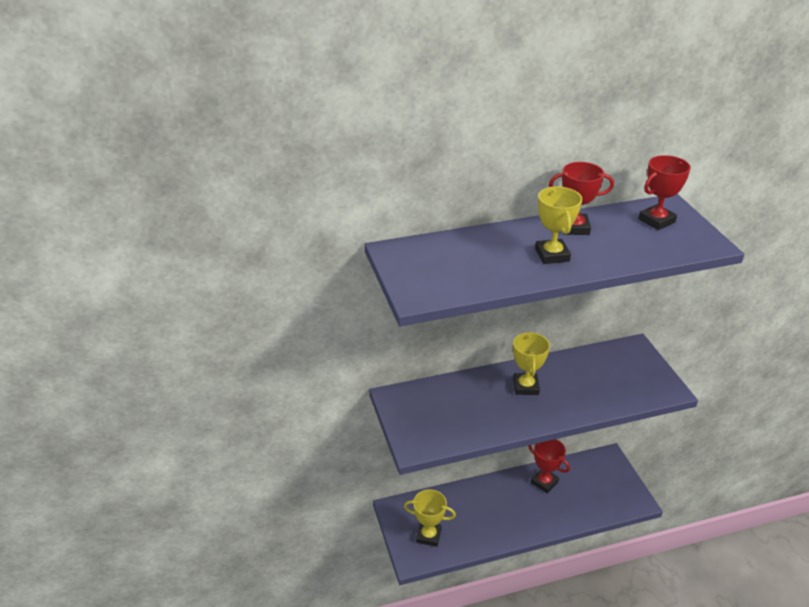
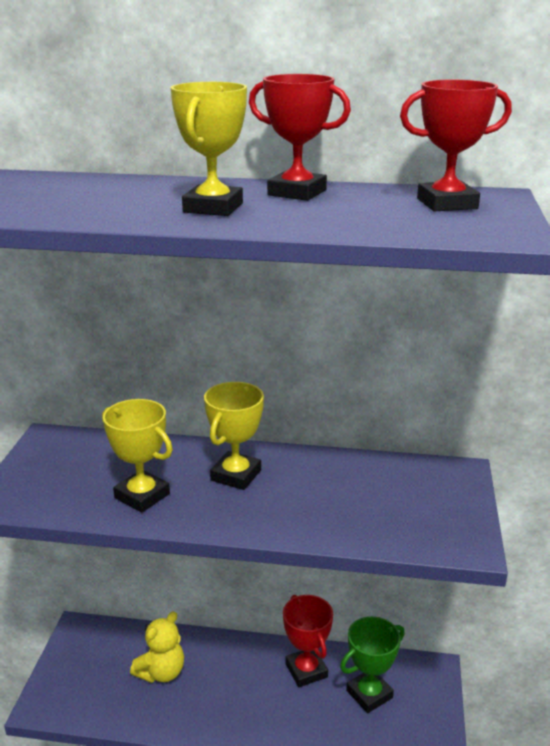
camera: 25 degrees right, 10 degrees down
yellow trophy [404,489,456,547] -> yellow trophy moved to [102,399,173,513]
none -> yellow teddy bear [130,611,184,683]
none -> green trophy [340,616,405,713]

